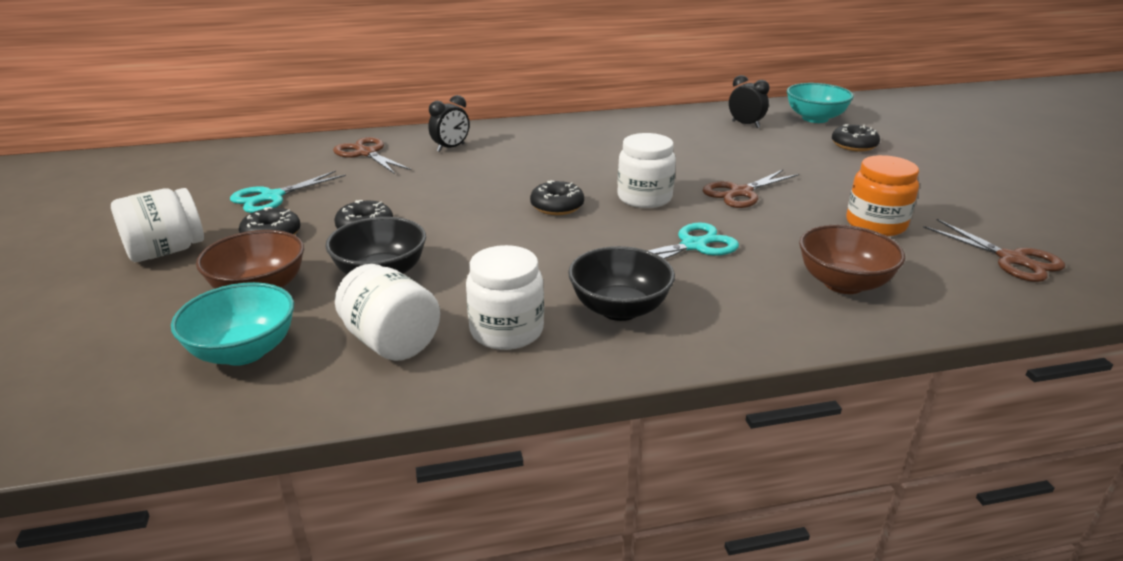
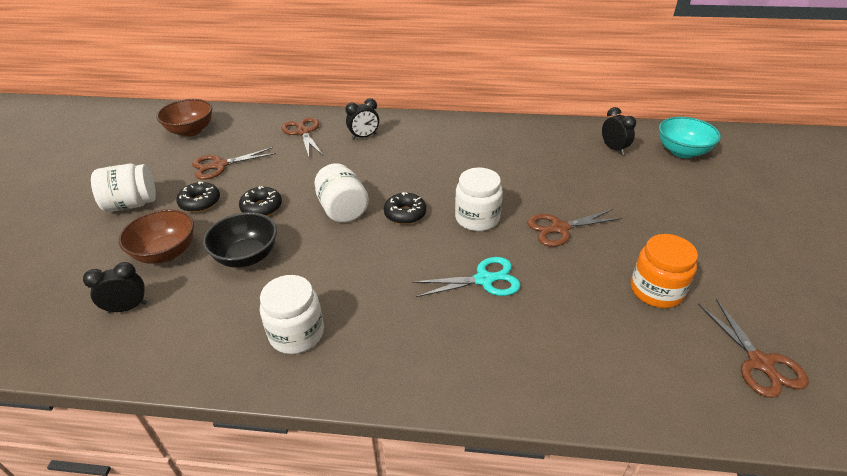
camera: 20 degrees right, 10 degrees up
turquoise bowl [171,282,294,366] -> black clock [83,262,147,313]
turquoise scissors [230,171,346,213] -> brown scissors [192,147,276,180]
white jar [335,264,440,361] -> white jar moved to [314,163,369,223]
black bowl [568,246,675,321] -> none
brown bowl [799,225,905,294] -> brown bowl moved to [156,99,212,137]
black donut [832,124,880,152] -> none

